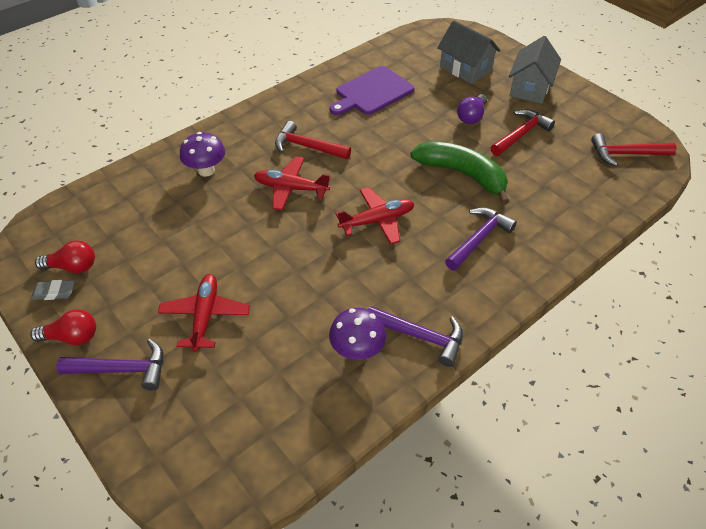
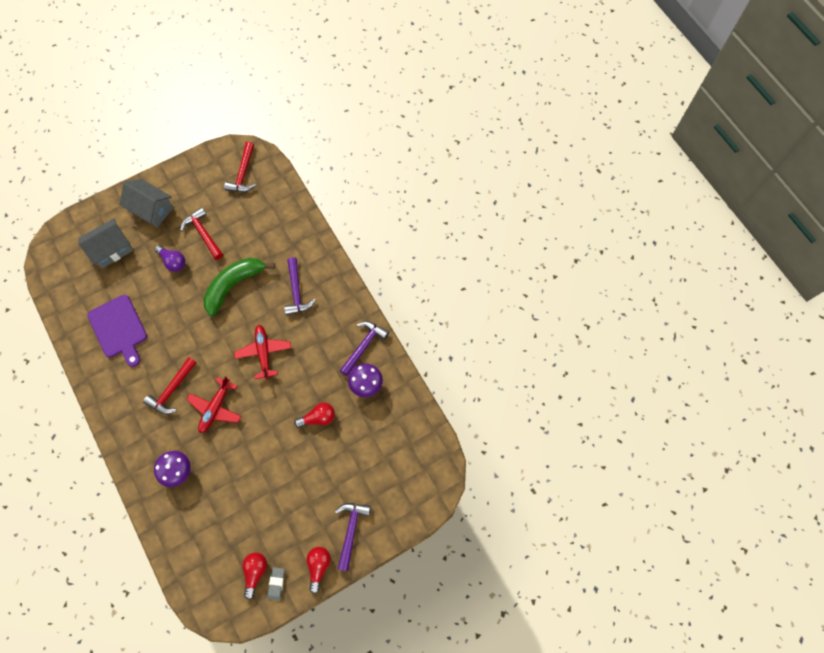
camera: 80 degrees left, 20 degrees up
red plane [158,274,250,352] -> none
purple hammer [445,208,517,271] -> purple hammer turned 150 degrees counterclockwise [284,257,316,315]
none -> red light bulb [294,403,335,428]

